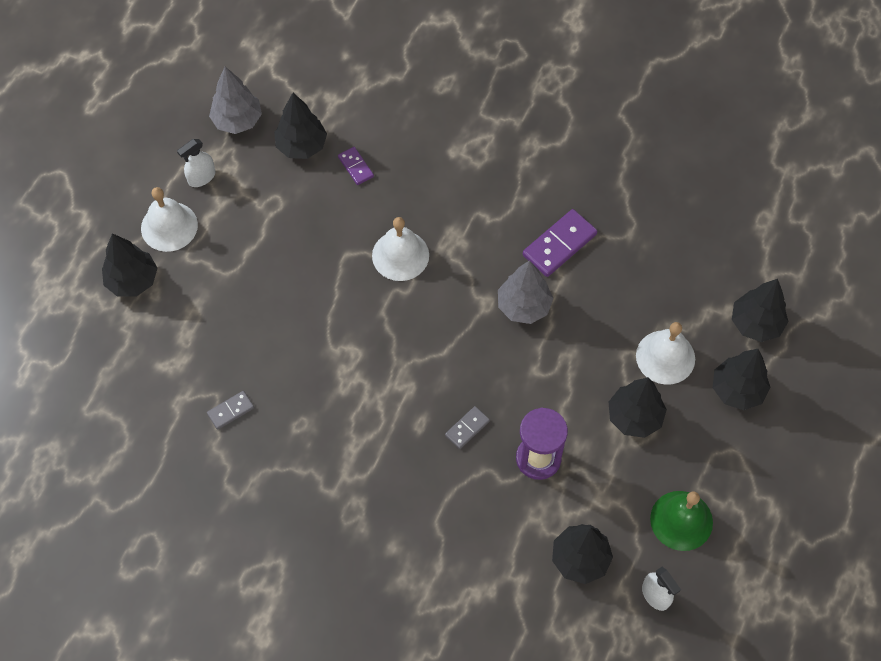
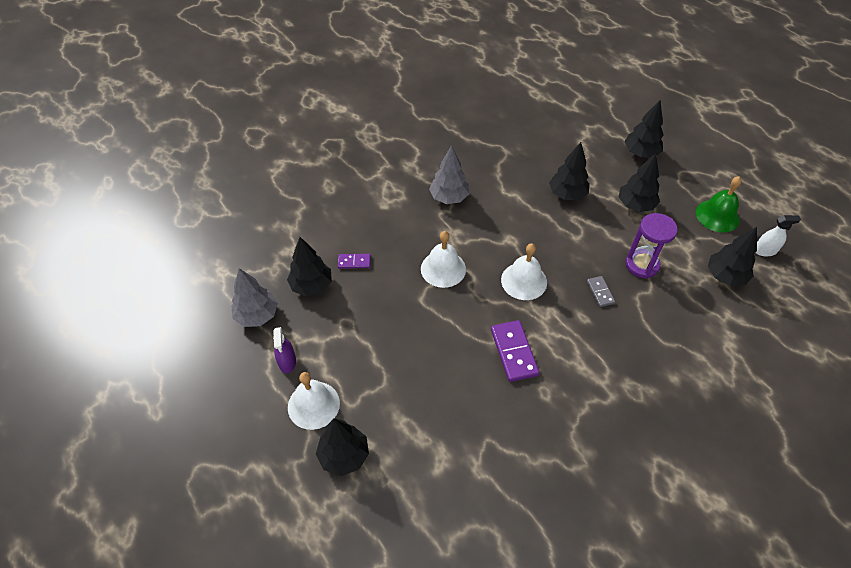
camera: 60 degrees left, 10 degrees down
white spray bottle [177,139,215,187] -> purple spray bottle [273,327,296,373]
grey domino [207,391,254,430] -> none
grey tree [498,260,553,324] -> grey tree moved to [429,145,469,204]
purple domino [523,209,597,277] -> purple domino moved to [491,320,539,382]
white bell [636,322,695,385] -> white bell moved to [501,243,547,300]
black tree [732,279,788,342] -> black tree moved to [549,142,590,200]

